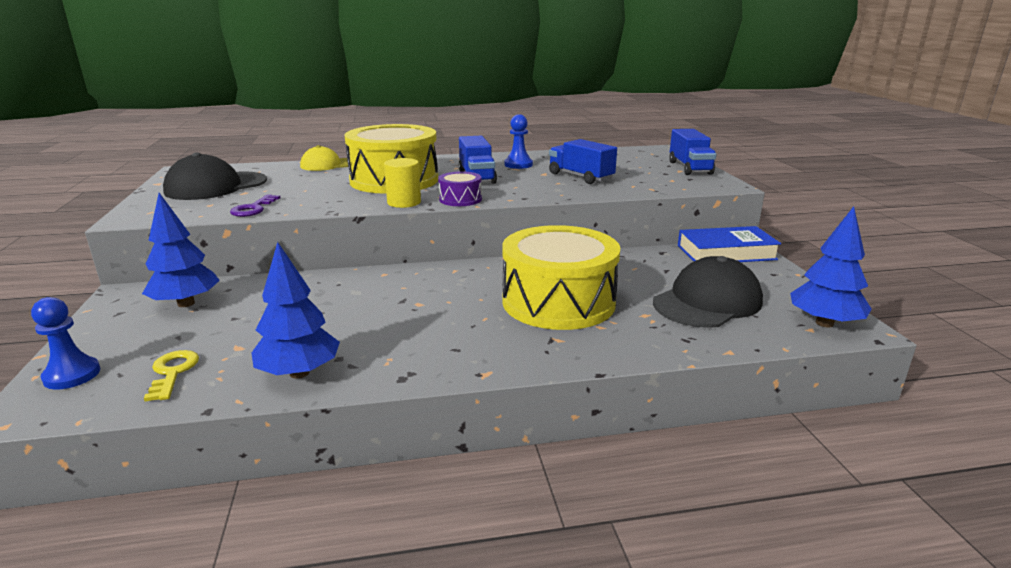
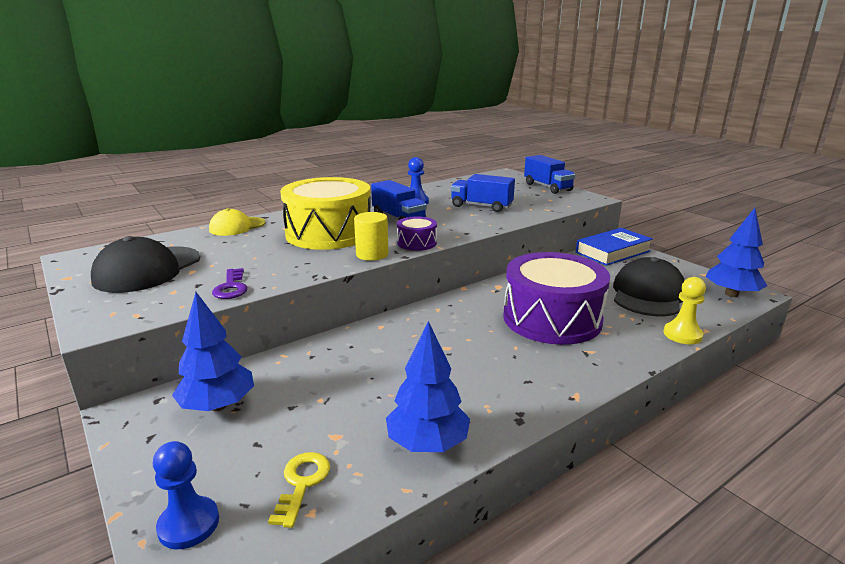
camera: 25 degrees left, 0 degrees up
yellow key [144,350,199,401] -> yellow key turned 45 degrees clockwise [268,452,330,528]
yellow drum [502,225,620,330] -> purple drum [503,252,610,345]
none -> yellow pawn [664,277,706,344]

